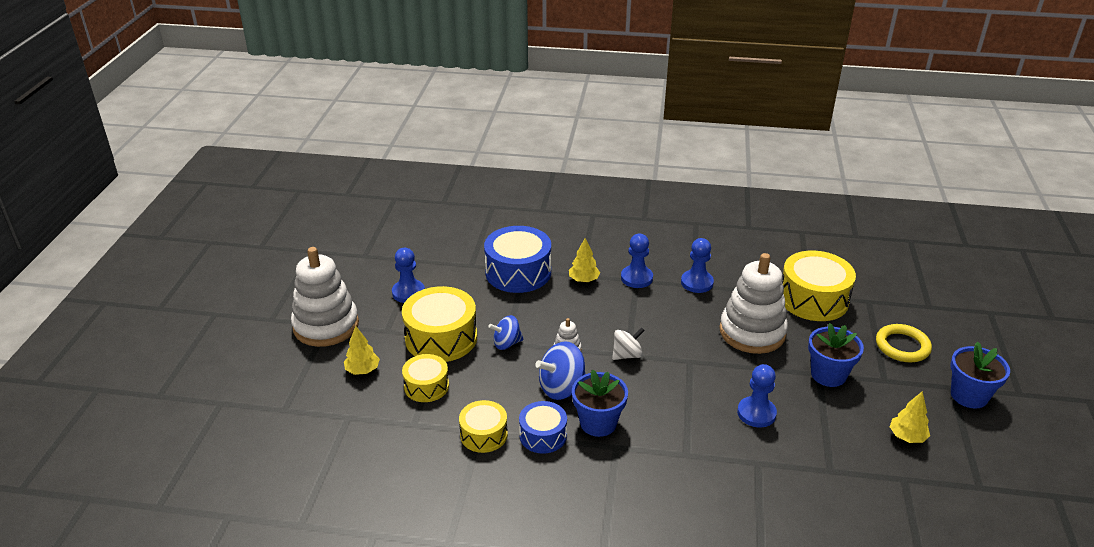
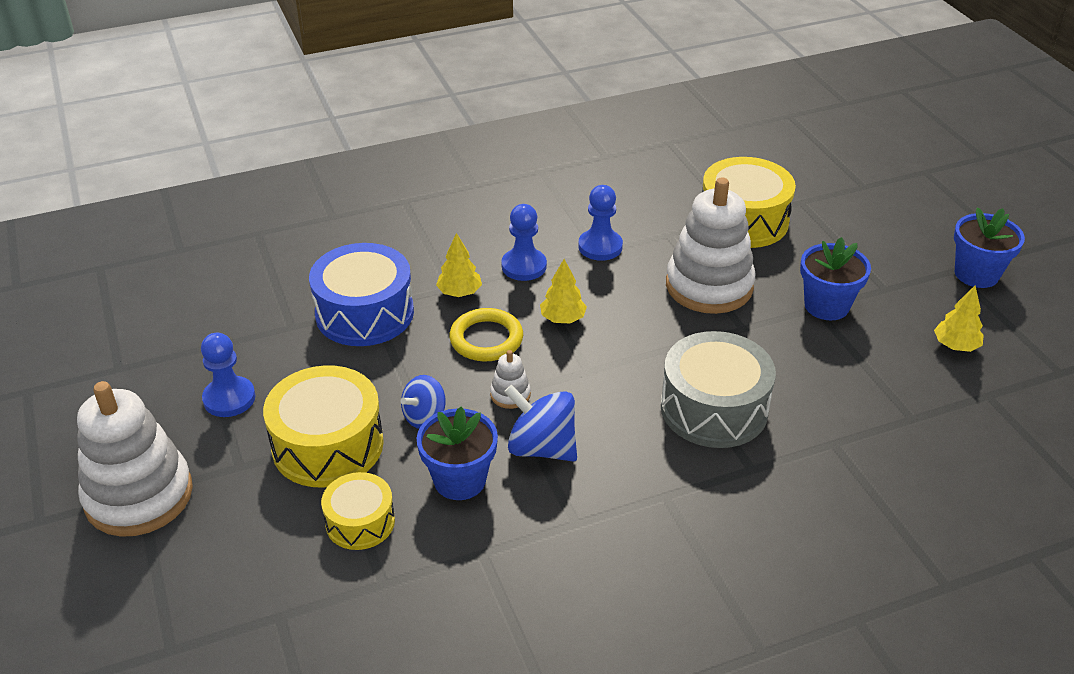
camera: 30 degrees left, 5 degrees up
yellow tree [344,326,380,375] -> yellow tree moved to [540,259,587,323]
yellow drum [459,400,508,453] -> none
blue drum [519,401,567,454] -> none
blue spinning top [535,341,585,400] -> blue spinning top turned 90 degrees clockwise [504,385,577,462]
blue flower pot [572,370,628,437] -> blue flower pot moved to [417,407,498,500]
white spinning top [612,327,645,360] -> none
blue pawn [737,364,777,427] -> none
yellow ring [876,324,932,362] -> yellow ring moved to [449,308,523,362]
none -> grey drum [661,331,776,448]

